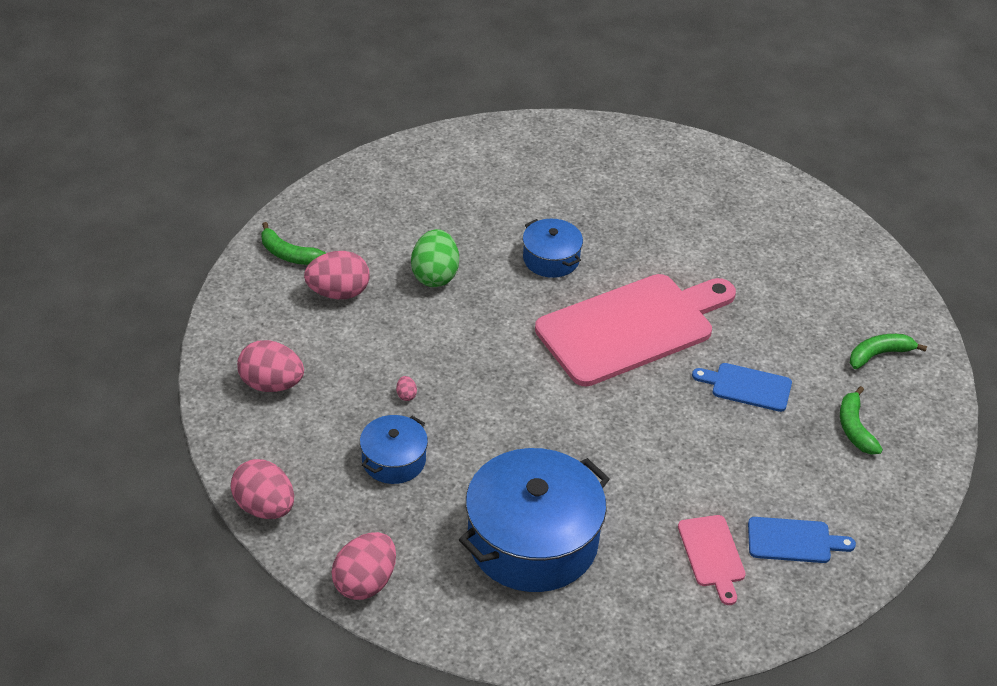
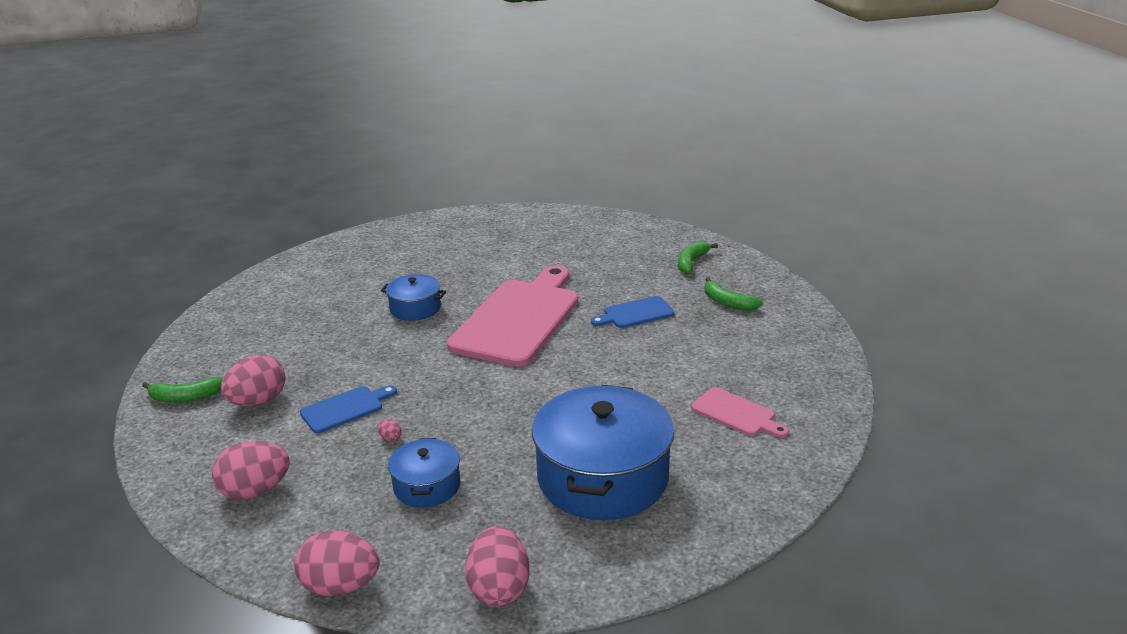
camera: 35 degrees left, 15 degrees down
green egg [411,229,459,287] -> none
blue cutting board [748,517,856,563] -> blue cutting board moved to [300,385,397,433]

